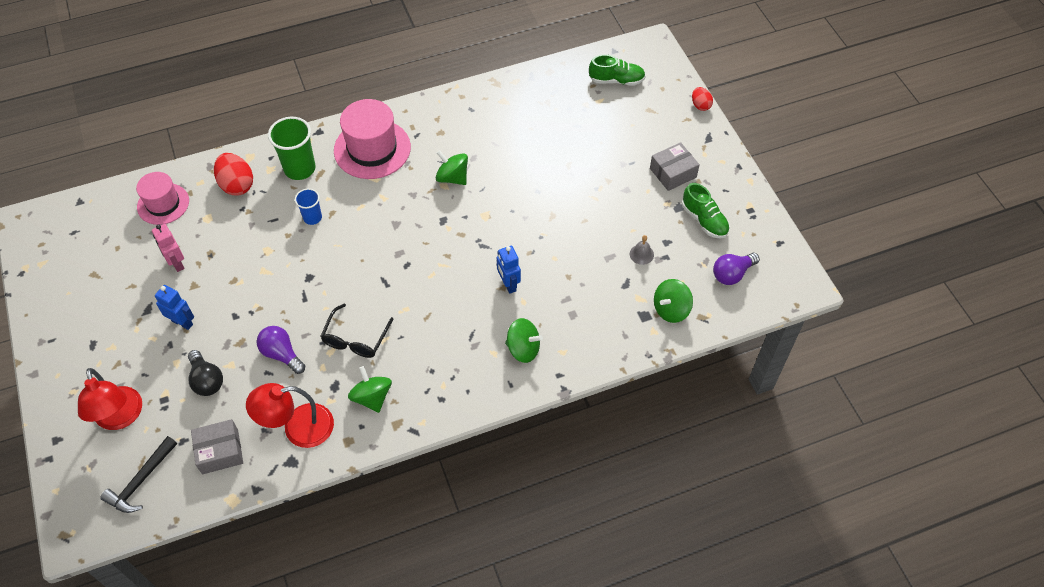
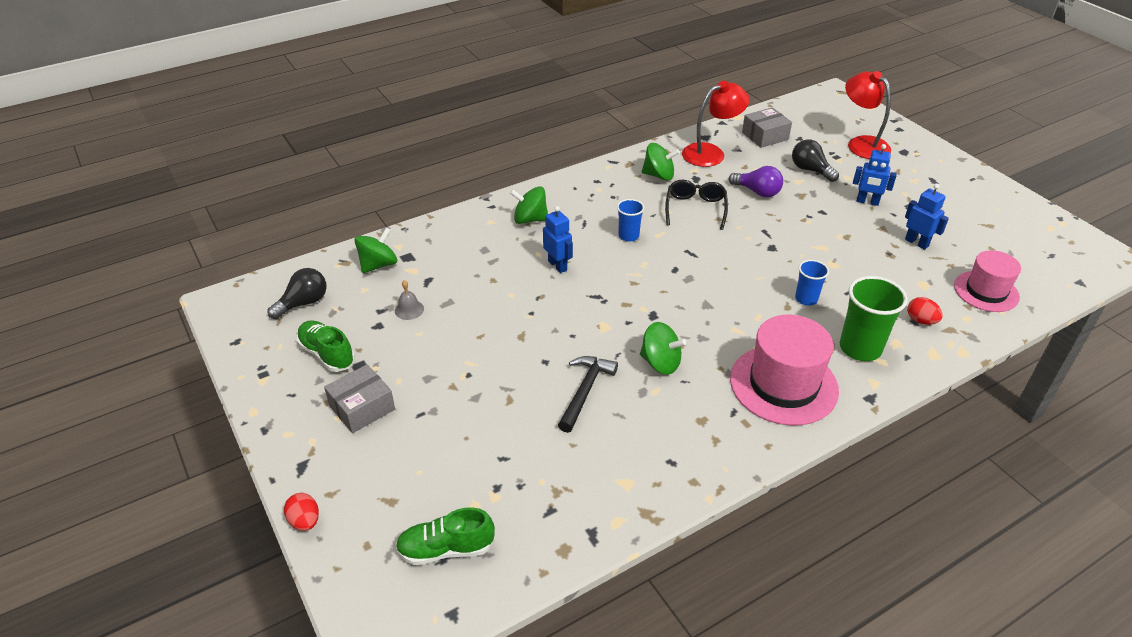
camera: 170 degrees right, 15 degrees down
black hammer [100,436,177,513] -> black hammer moved to [558,356,618,433]
pink robot [152,224,185,272] -> blue robot [905,184,949,250]
red egg [214,153,253,196] -> red egg [907,297,943,325], size x0.58
green spinning top [348,366,392,413] -> green spinning top turned 45 degrees counterclockwise [642,143,680,181]
purple light bulb [713,253,760,285] -> black light bulb [268,268,326,319]
none -> blue cup [617,199,644,242]

